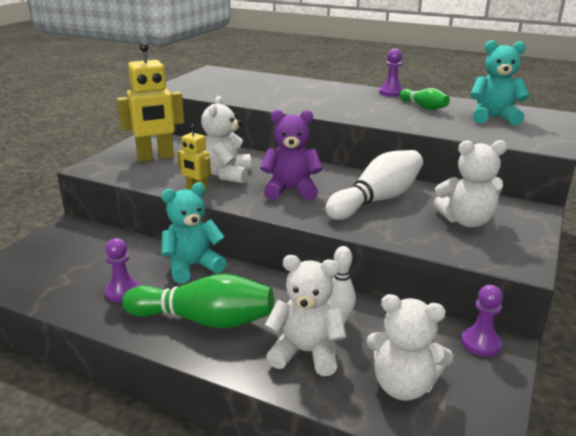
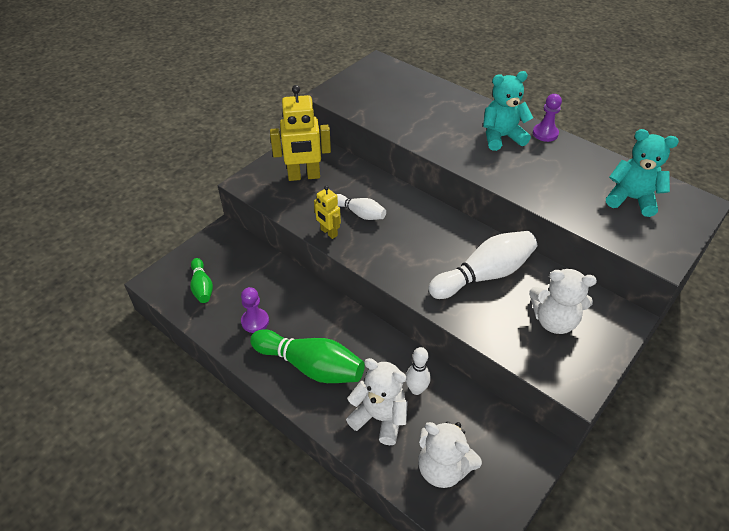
camera: 15 degrees right, 20 degrees up
turquoise teddy bear [161,183,227,284] -> turquoise teddy bear moved to [483,71,533,151]
white teddy bear [201,96,251,183] -> white bowling pin [336,194,386,220]
purple teddy bear [260,110,322,201] -> none
green bowling pin [399,88,450,110] -> green bowling pin moved to [190,258,213,303]
purple pawn [461,285,503,356] -> none

